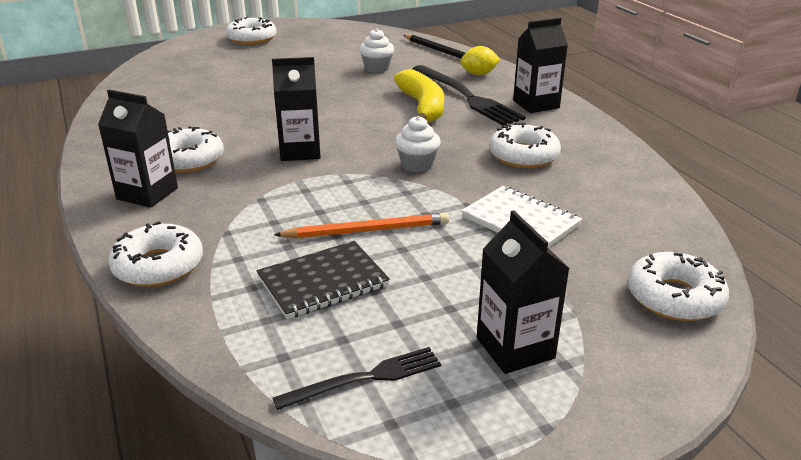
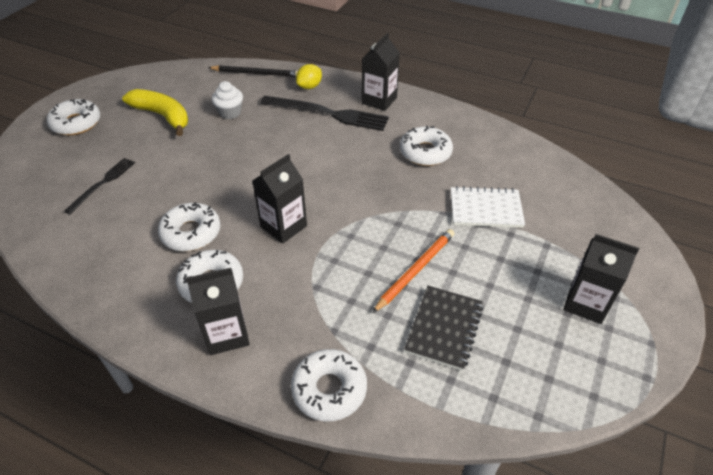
camera: 40 degrees left, 15 degrees up
black fork [272,347,441,410] -> black fork moved to [64,158,135,214]
yellow banana [394,69,444,122] -> yellow banana moved to [122,89,188,136]
white cupcake [395,116,441,173] -> none
white donut [627,252,729,321] -> white donut moved to [158,202,221,251]

